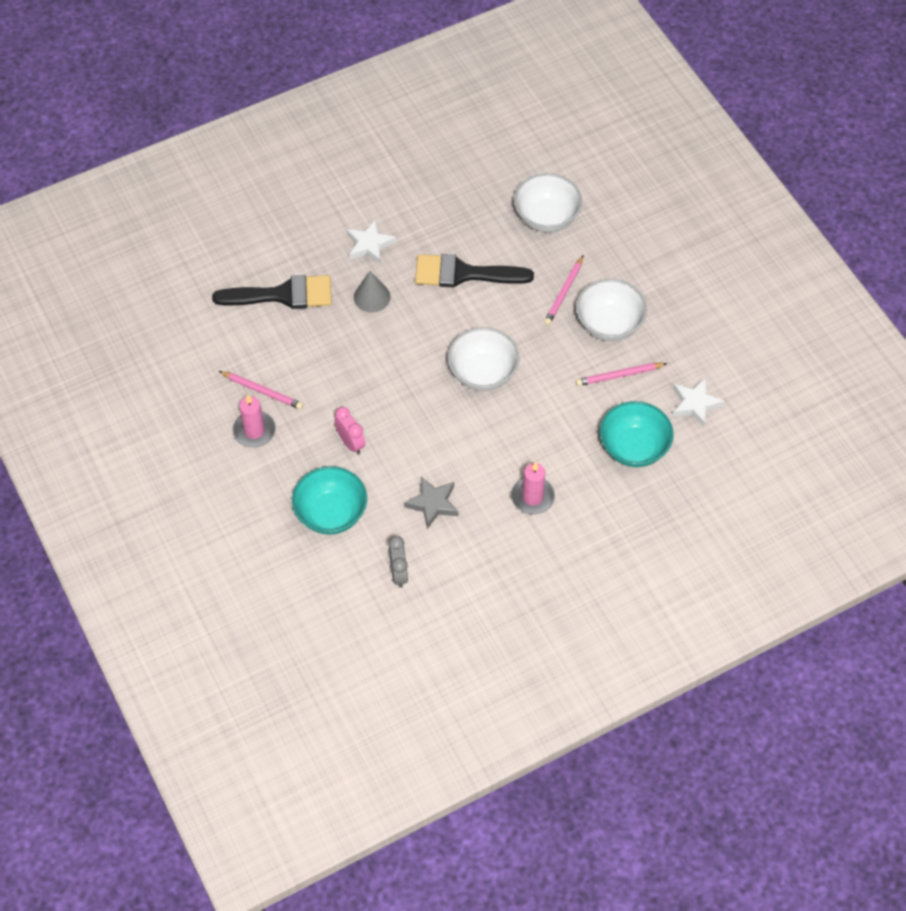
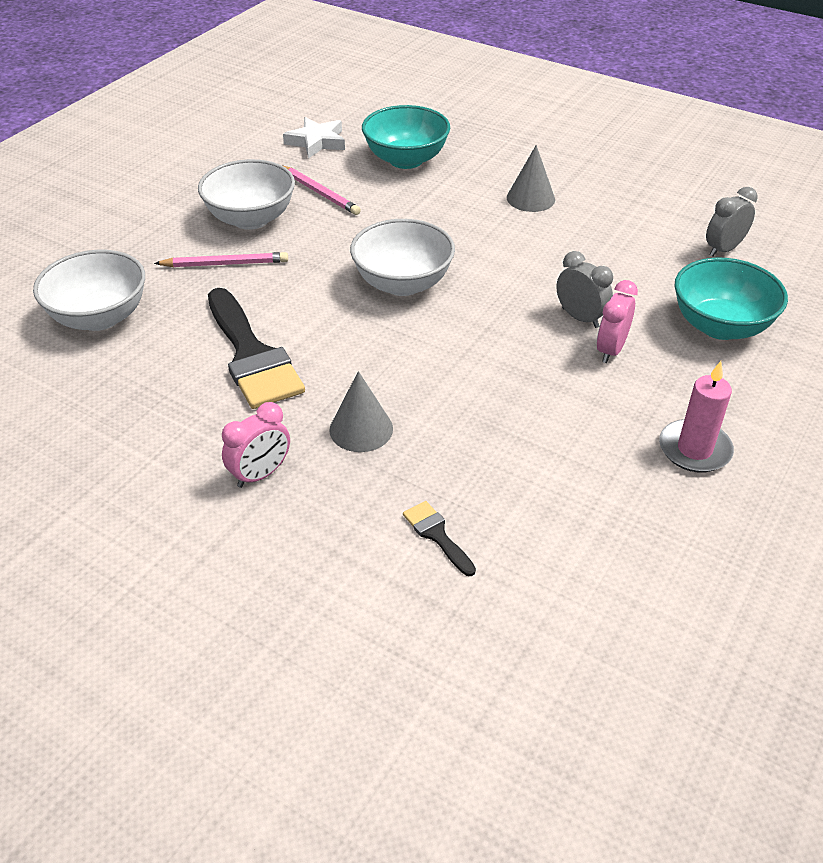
camera: 120 degrees left, 15 degrees down
black brush [212,275,332,309] -> black brush [403,501,476,576], size x0.44
pink pencil [219,371,303,409] -> none
white star [346,219,396,265] -> pink clock [222,402,290,488]
grey star [404,477,458,529] -> none
pink candle [511,462,555,514] -> grey cone [507,145,555,212]
none -> grey clock [556,251,613,328]

